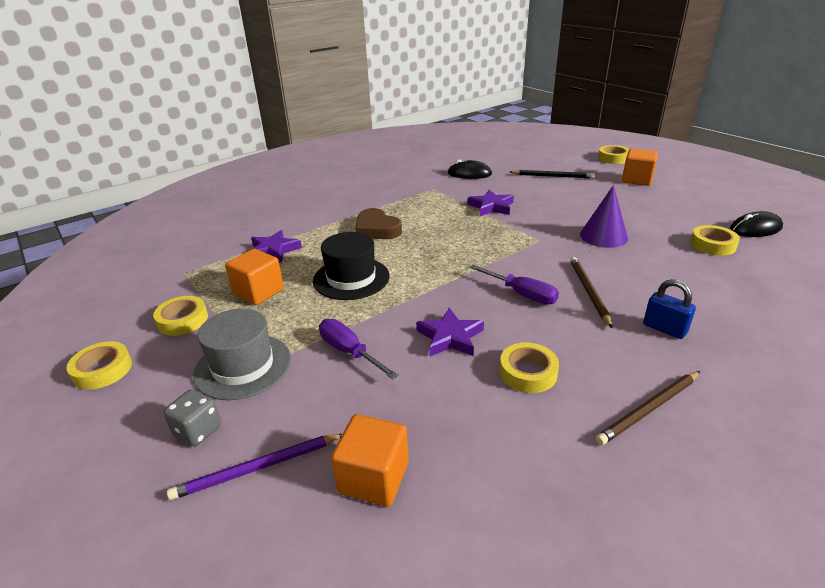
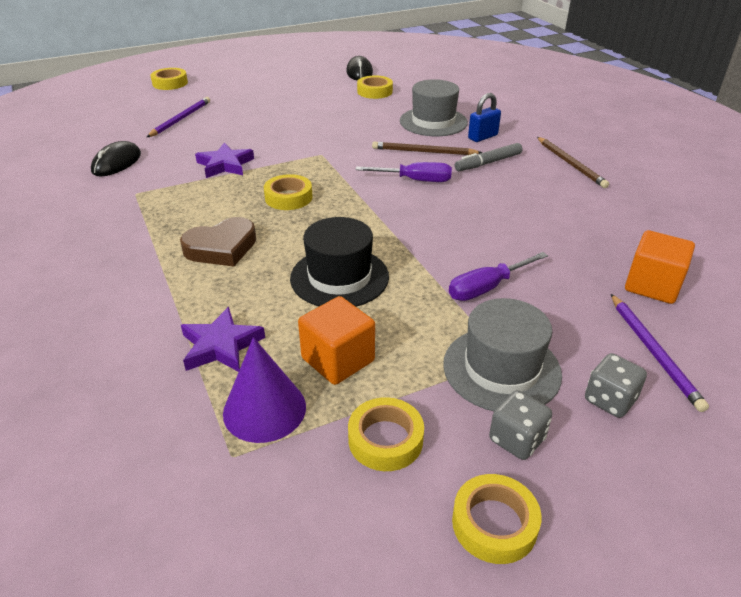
camera: 80 degrees left, 5 degrees up
purple star [416,308,484,356] -> none
purple screwdriver [470,265,559,304] -> purple screwdriver turned 45 degrees clockwise [355,162,452,182]
yellow tape [500,342,559,393] -> yellow tape moved to [264,174,313,210]
black pencil [510,170,595,179] -> purple pencil [147,97,210,137]
purple cone [580,185,628,248] -> purple cone moved to [223,337,306,443]
orange cube [622,148,658,186] -> none
none -> grey hat [400,79,468,136]
none -> grey marker [455,143,523,171]
none -> grey dice [489,390,552,460]

